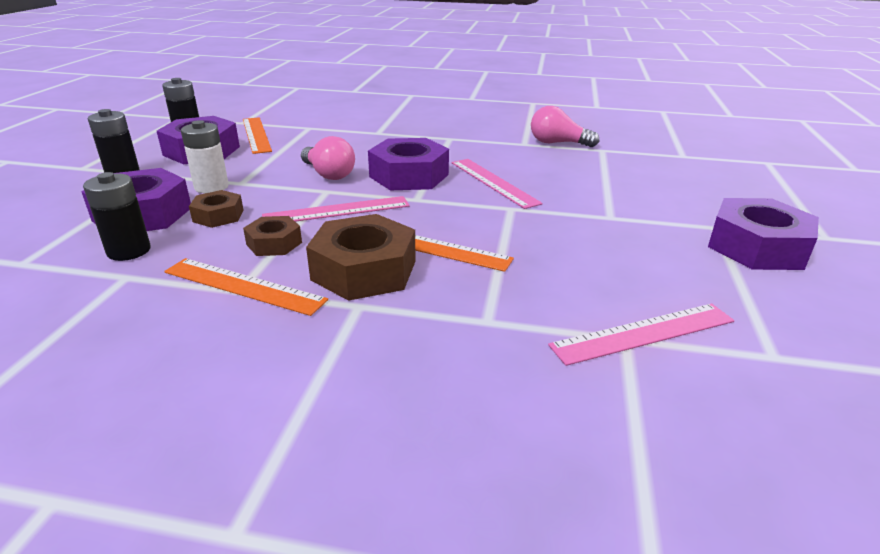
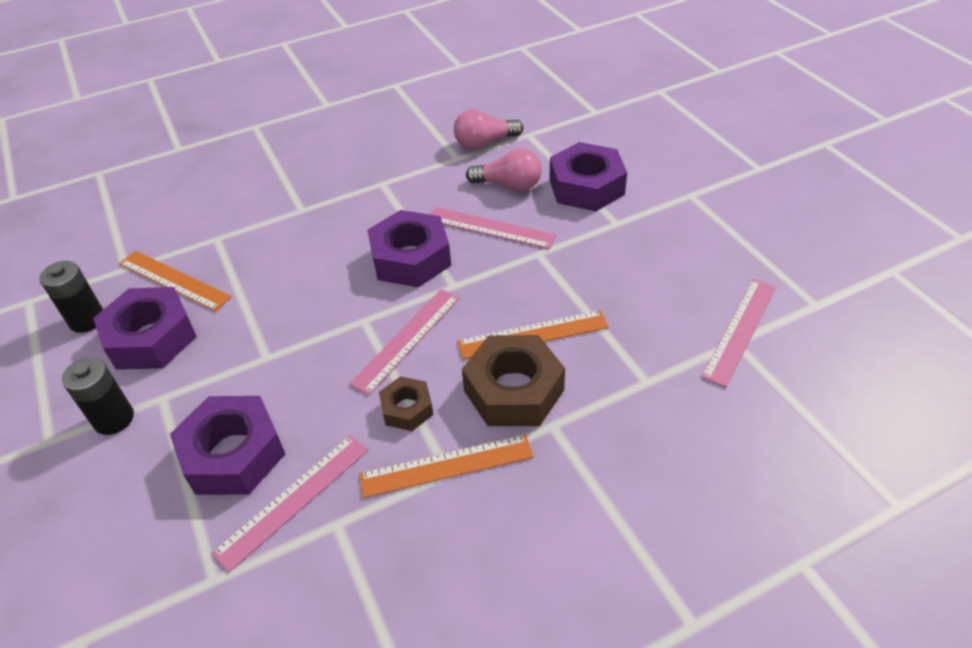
camera: 35 degrees left, 15 degrees up
black battery [83,172,151,261] -> pink ruler [211,435,368,572]
white battery [181,120,229,193] -> none
brown nut [189,190,244,228] -> none
pink light bulb [301,136,355,180] -> pink light bulb moved to [466,148,542,191]
purple nut [708,198,819,270] -> purple nut moved to [549,142,627,211]

